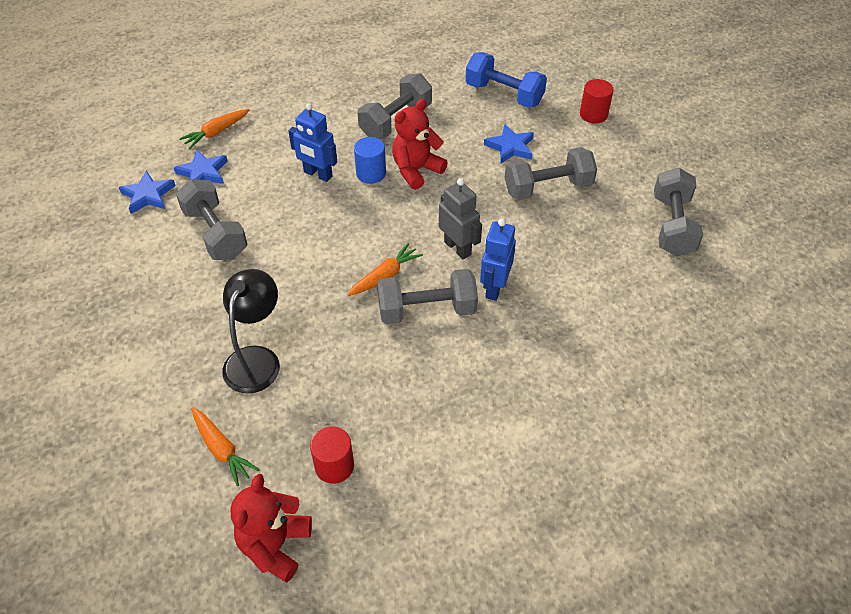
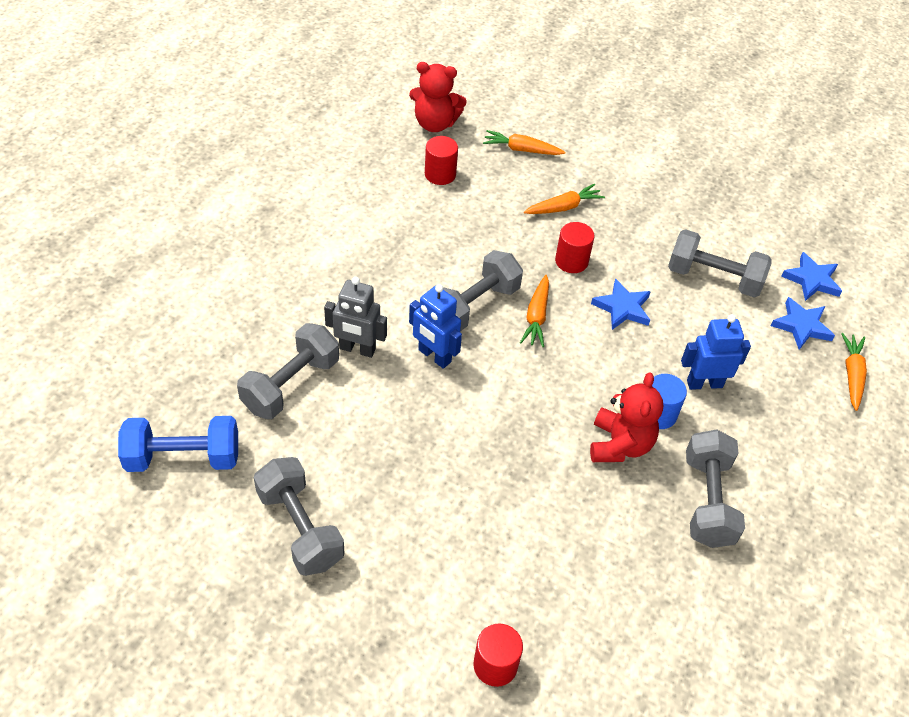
camera: 140 degrees right, 0 degrees up
black lamp [222,269,280,394] -> orange carrot [524,184,605,214]
red teddy bear [230,474,312,582] -> red teddy bear turned 120 degrees clockwise [409,62,467,132]
grey robot [439,178,482,259] -> grey robot moved to [324,277,387,358]
blue dumbbell [465,52,547,108] -> blue dumbbell moved to [118,416,238,472]
blue robot [480,219,516,301] -> blue robot turned 150 degrees clockwise [409,284,462,369]
blue star [484,124,534,163] -> blue star moved to [591,278,651,330]
grey dumbbell [505,147,597,200] -> grey dumbbell moved to [237,323,339,419]
none -> red cylinder [555,222,595,273]

